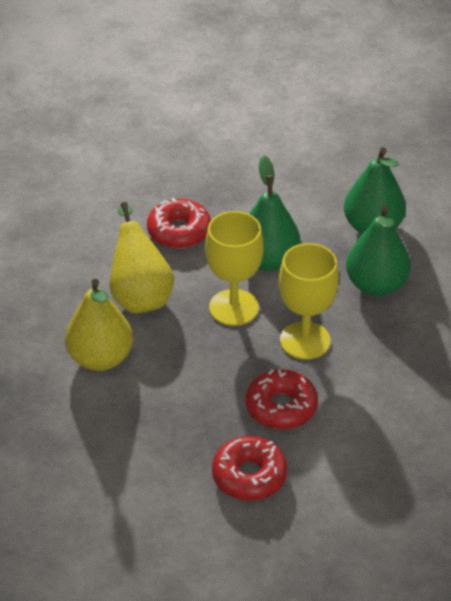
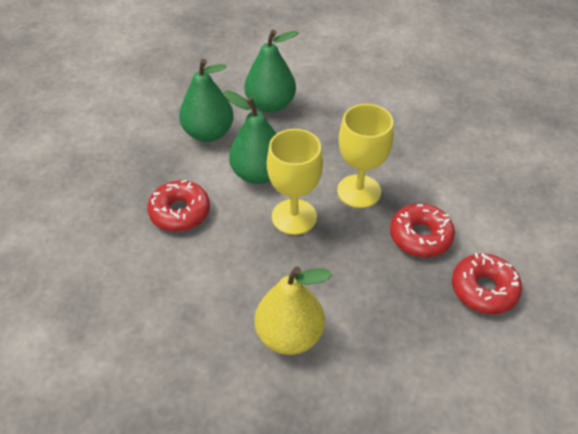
camera: 60 degrees left, 5 degrees up
yellow pear [109,202,174,313] -> none
green pear [346,206,411,296] -> green pear moved to [179,59,234,142]

